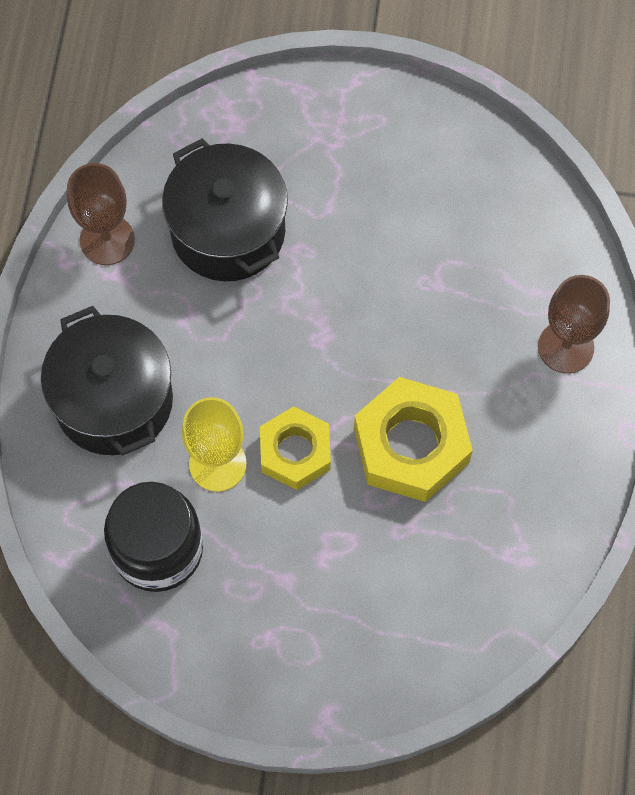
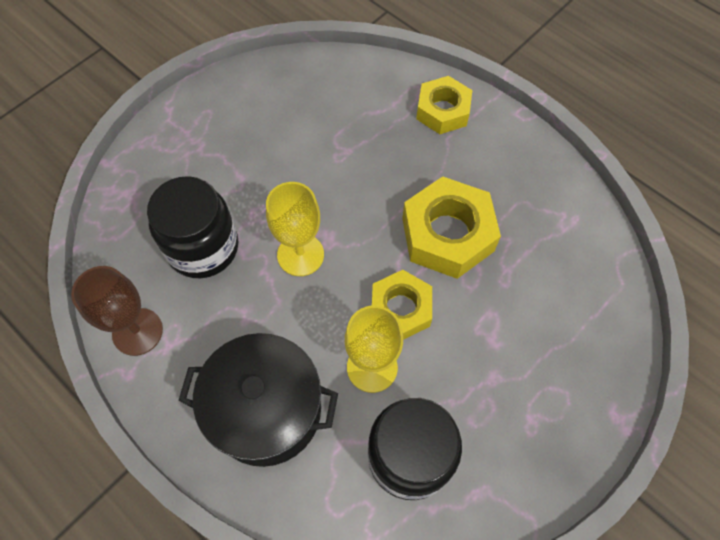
camera: 55 degrees left, 5 degrees down
black pot [162,138,288,281] -> black jar [147,176,239,278]
brown goblet [538,275,610,373] -> yellow nut [416,76,472,134]
none -> yellow goblet [266,182,324,276]

